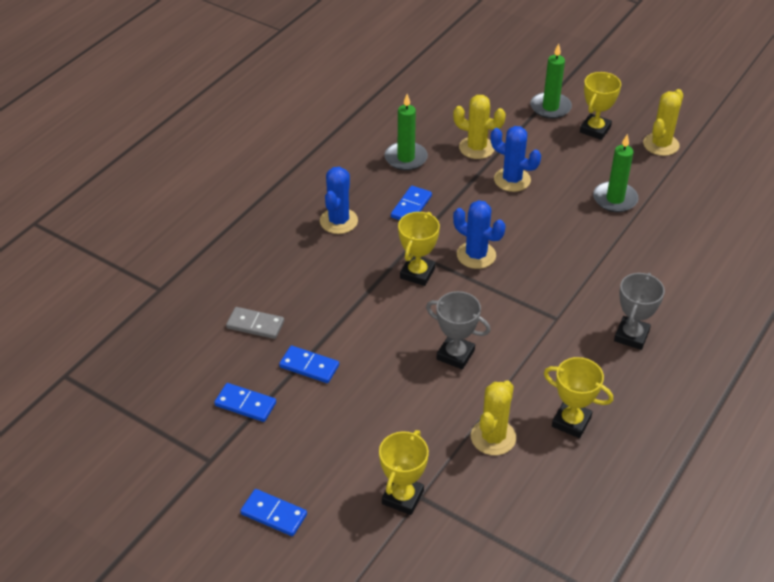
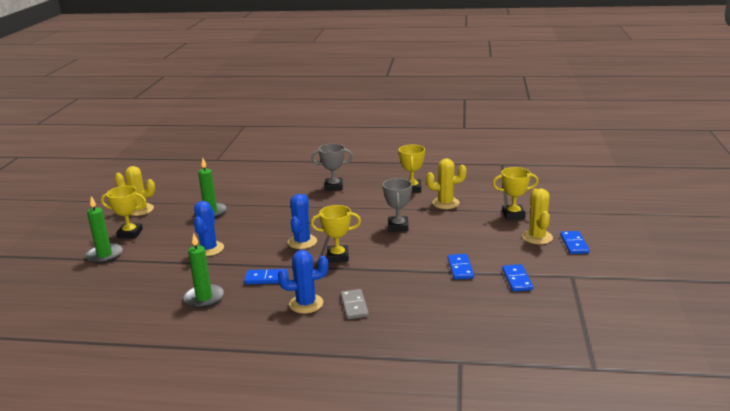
camera: 115 degrees left, 20 degrees down
grey domino [226,307,284,339] -> grey domino moved to [341,289,369,319]
yellow cactus [453,95,506,159] -> yellow cactus moved to [522,188,553,244]

